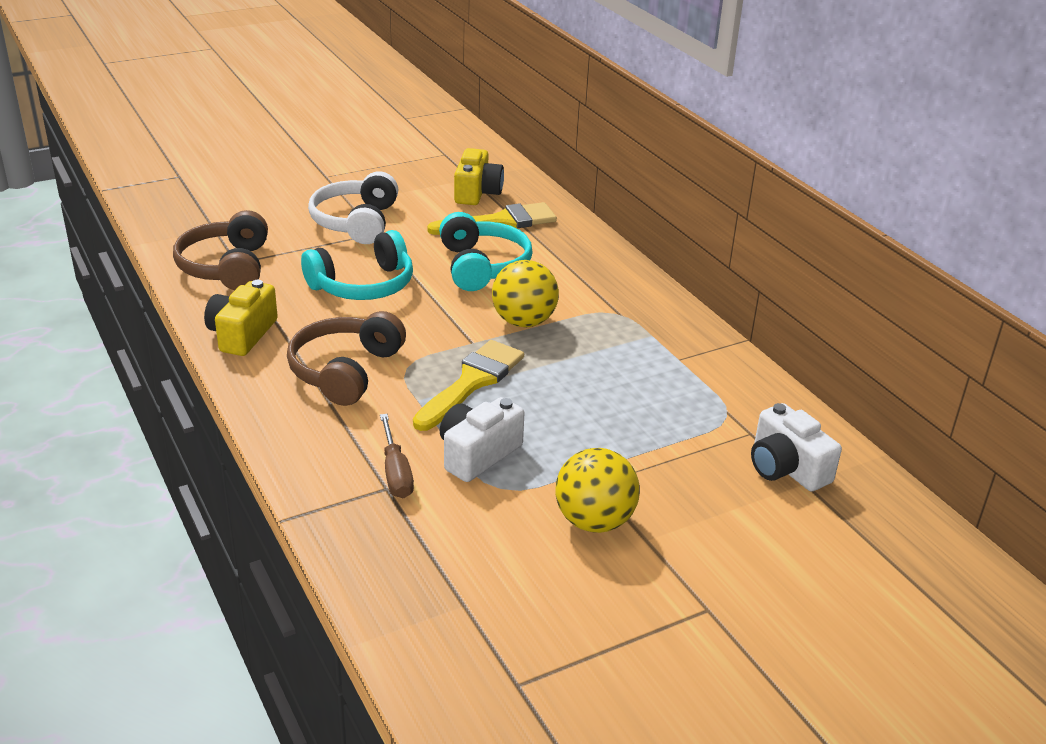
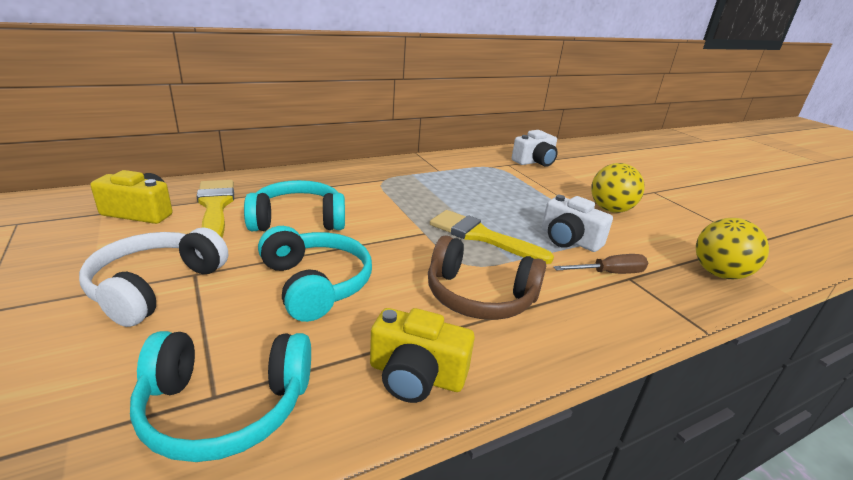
camera: 90 degrees left, 5 degrees down
brown headphones [173,210,268,290] -> turquoise headphones [130,331,311,462]
white headphones [308,171,398,244] -> white headphones turned 105 degrees clockwise [79,228,228,327]
yellow ball [492,260,559,327] -> yellow ball moved to [696,218,769,279]

